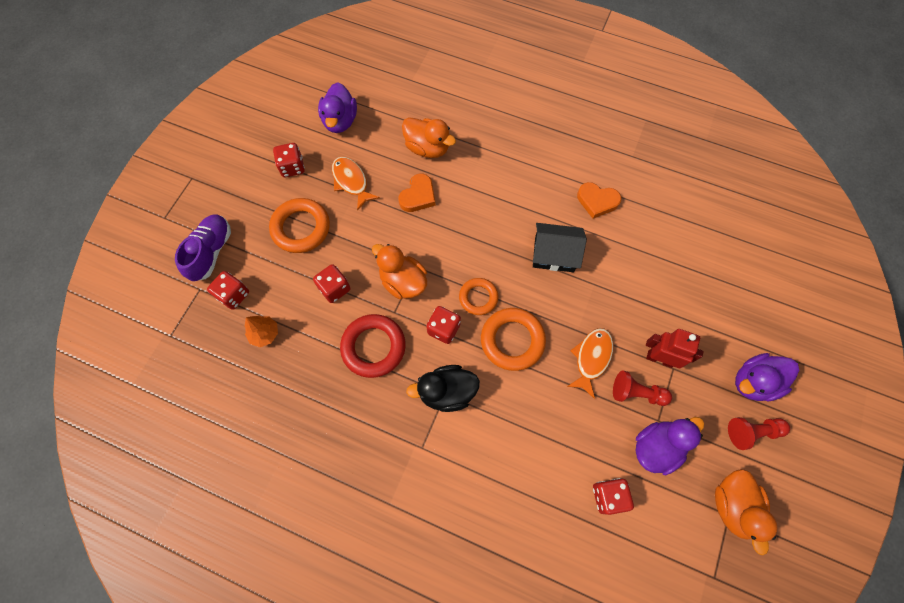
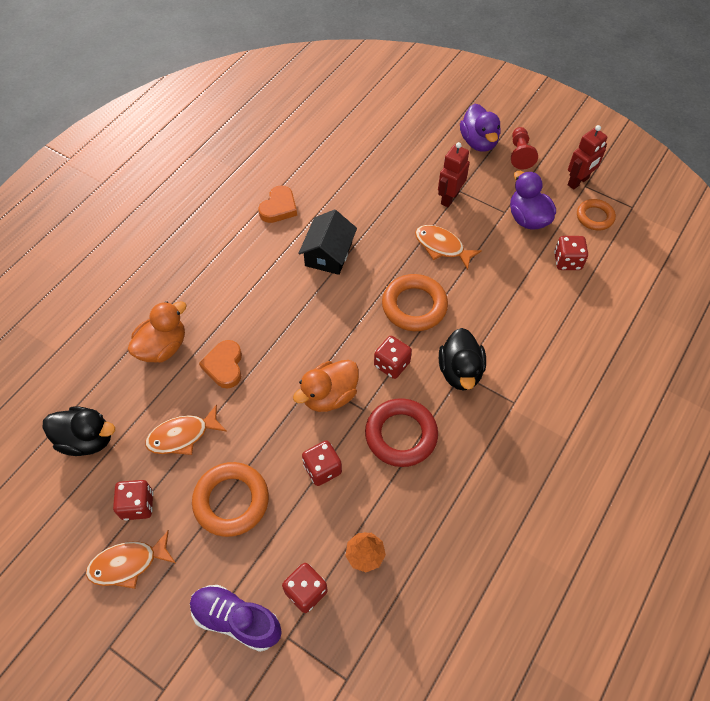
camera: 80 degrees left, 10 degrees down
purple duck [318,82,357,133] -> black duck [43,406,115,456]
orange heart [398,174,436,212] -> orange heart turned 135 degrees counterclockwise [199,340,242,389]
orange ring [459,278,498,315] -> orange ring moved to [577,199,616,230]
red pawn [613,371,672,406] -> none
orange duck [715,469,777,556] -> red robot [568,125,607,190]
none -> orange fish [86,530,176,589]

